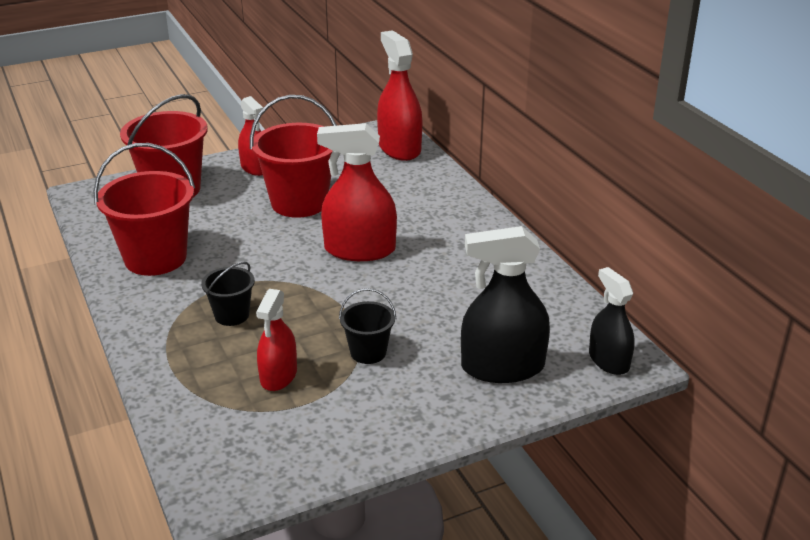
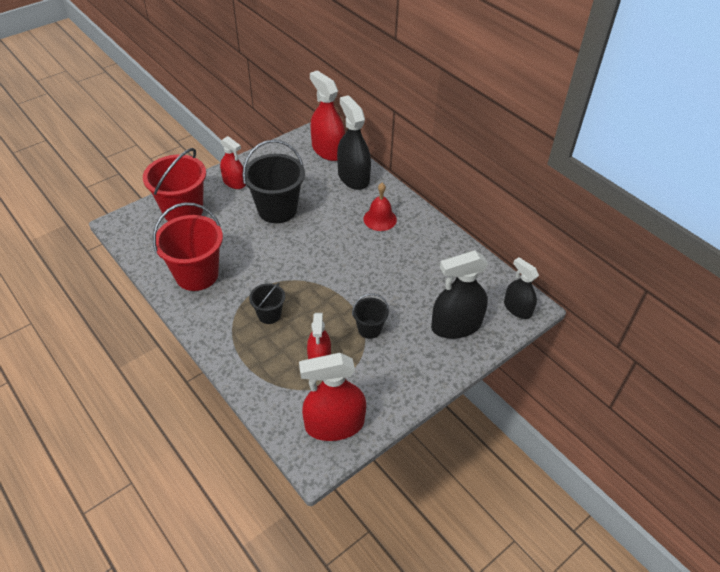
camera: 15 degrees left, 15 degrees up
red bucket [250,95,337,218] -> black bucket [242,140,305,223]
red spray bottle [317,123,397,261] -> red spray bottle moved to [299,353,366,441]
none -> black spray bottle [337,95,371,190]
none -> red bell [363,183,397,231]

